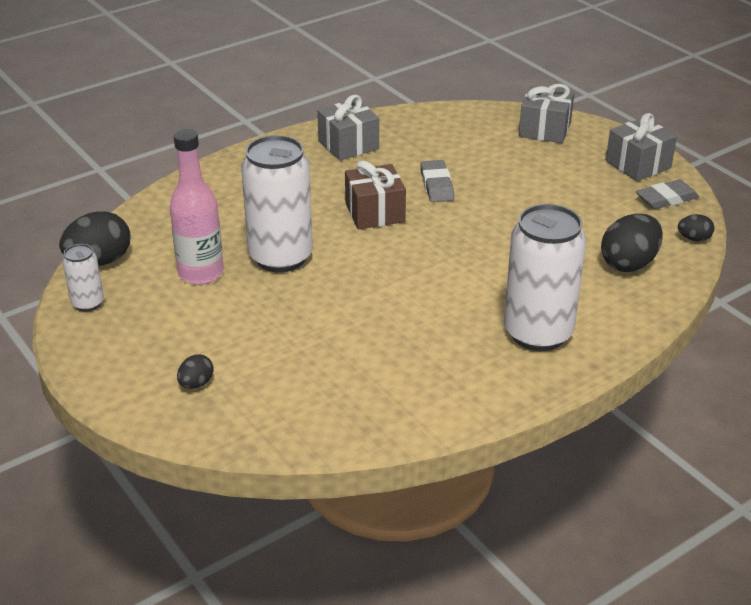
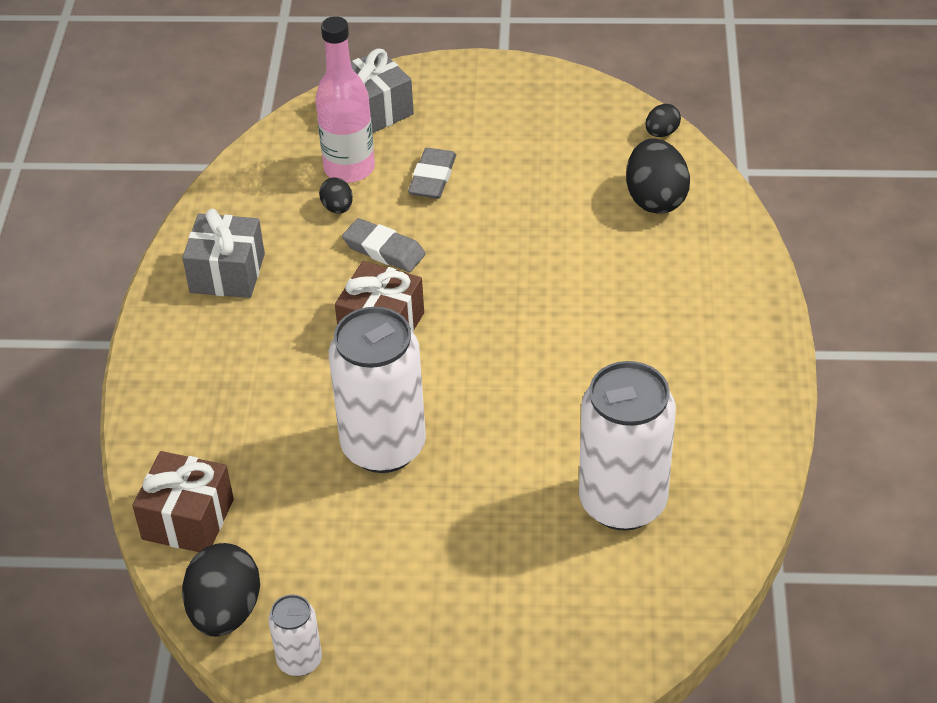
camera: 50 degrees left, 10 degrees up
pink bottle [170,129,224,285] -> pink bottle moved to [315,16,375,183]
black egg [177,354,214,389] -> black egg moved to [319,177,353,214]
white can [504,204,586,351] -> white can moved to [579,361,676,531]
grey gift [606,113,677,181] -> none
grey eraser [636,180,699,209] -> grey eraser moved to [408,148,456,199]
none -> brown gift [132,451,234,552]

